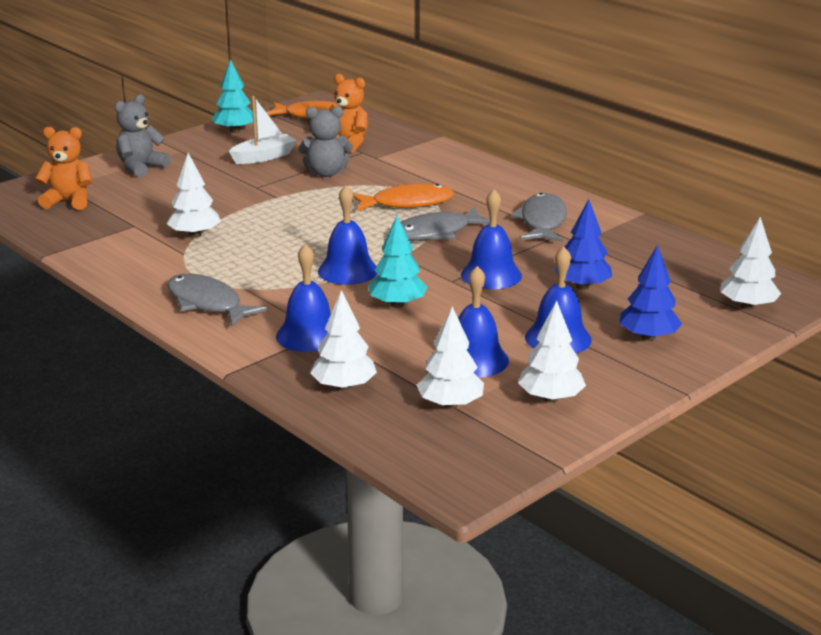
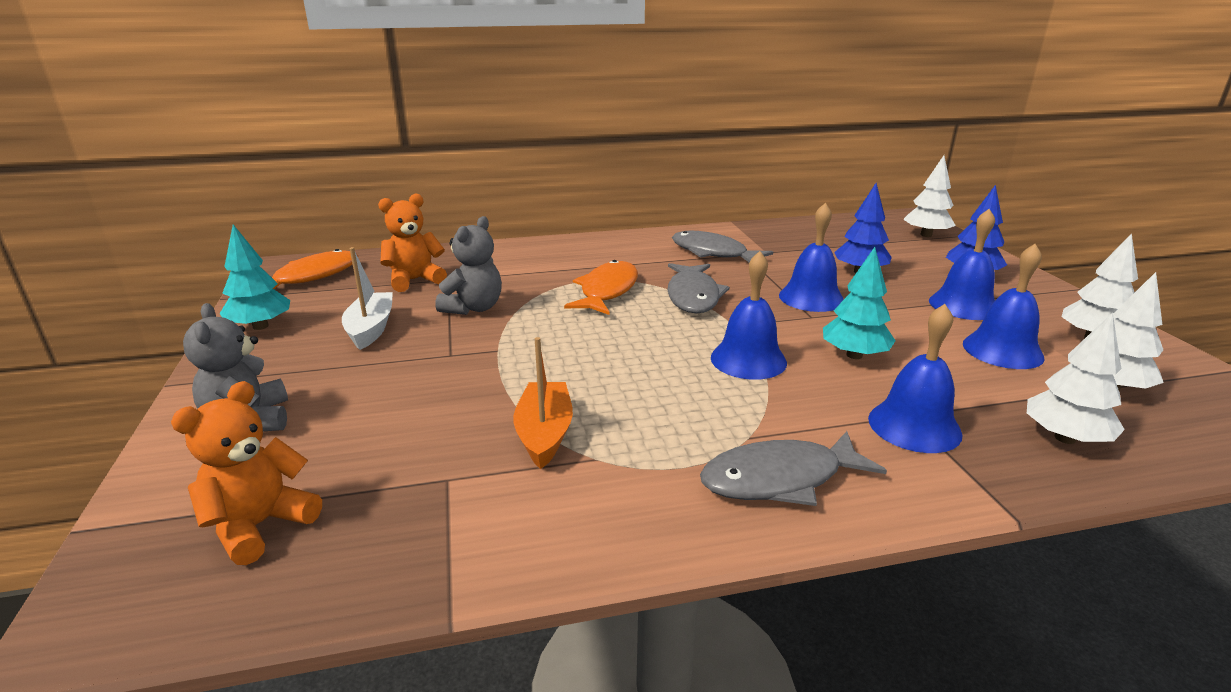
camera: 60 degrees left, 0 degrees up
white tree [167,153,221,238] -> orange boat [513,337,573,469]

